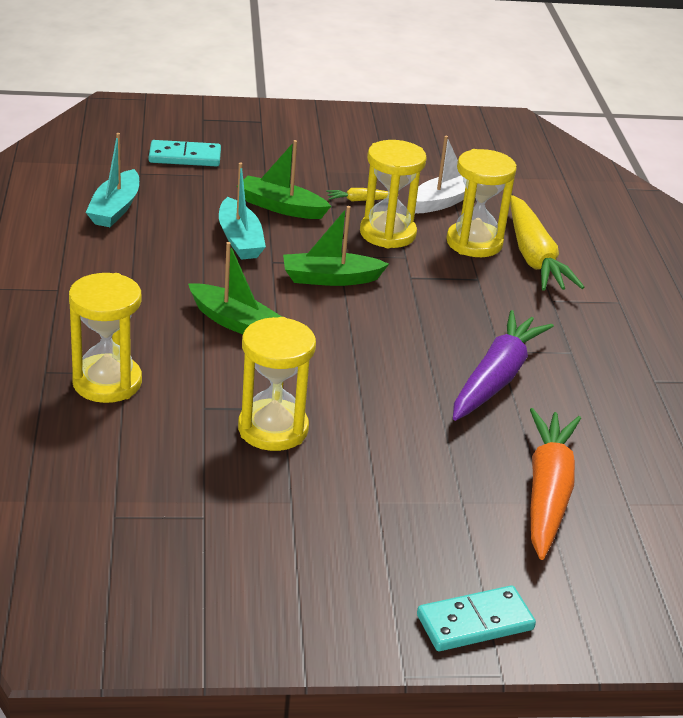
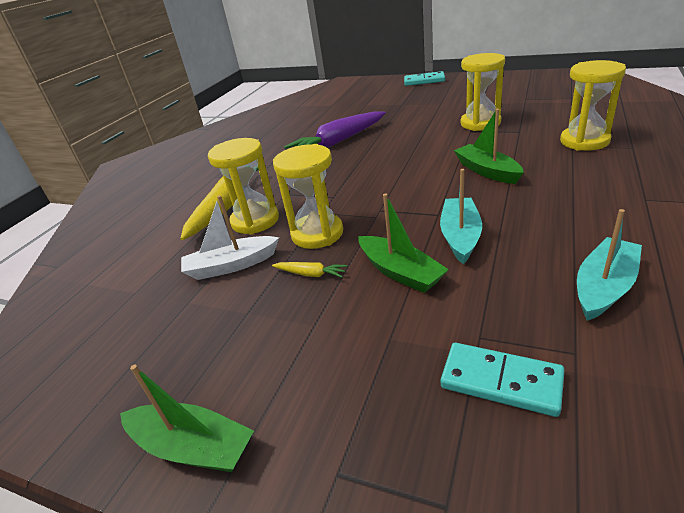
camera: 145 degrees left, 0 degrees up
green boat [283,206,389,286] -> green boat moved to [120,365,254,472]
orange carrot [530,408,581,560] -> none

